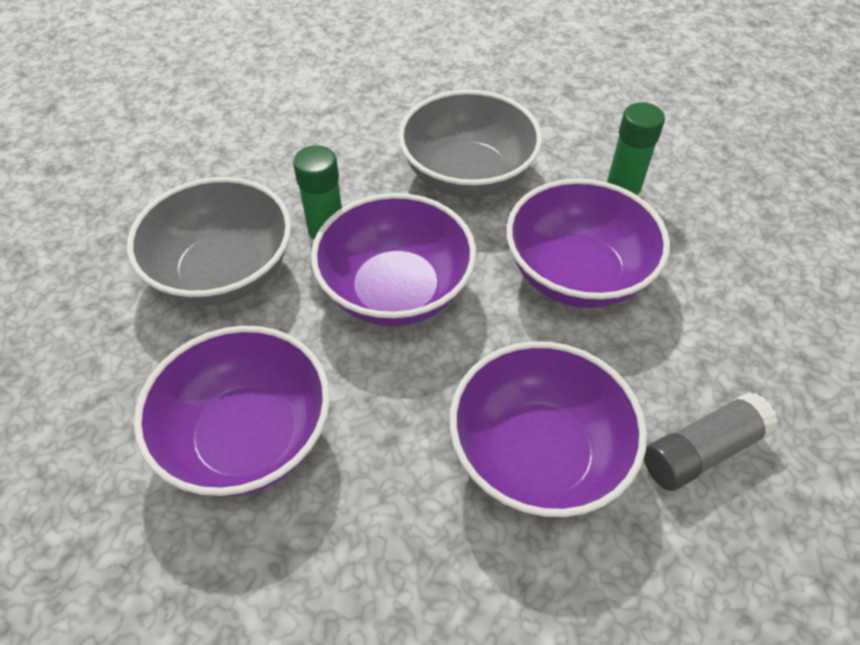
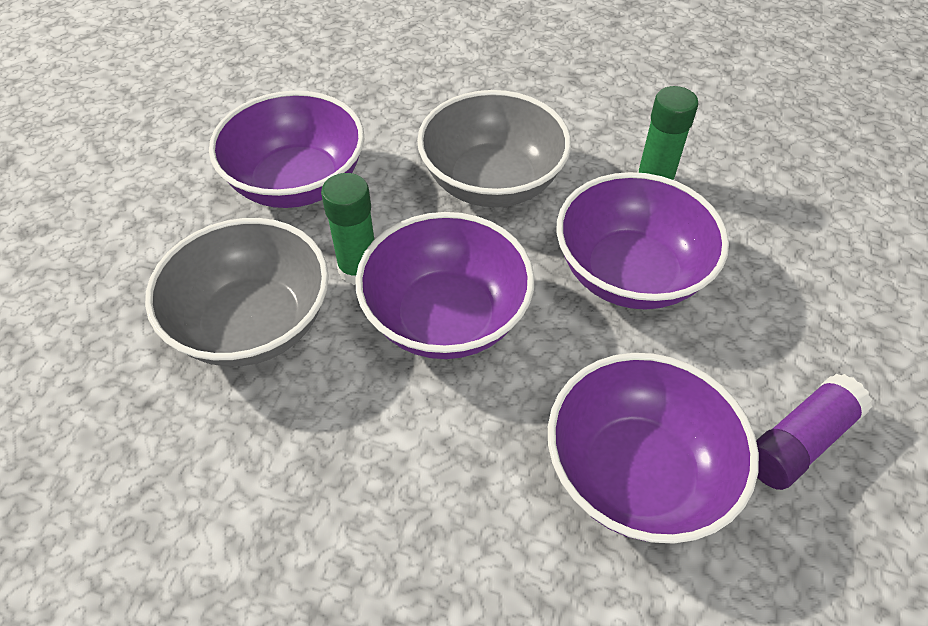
camera: 10 degrees left, 0 degrees up
purple bowl [134,326,330,497] -> purple bowl moved to [209,90,364,208]
grey glue stick [644,392,778,491] -> purple glue stick [756,374,872,490]

